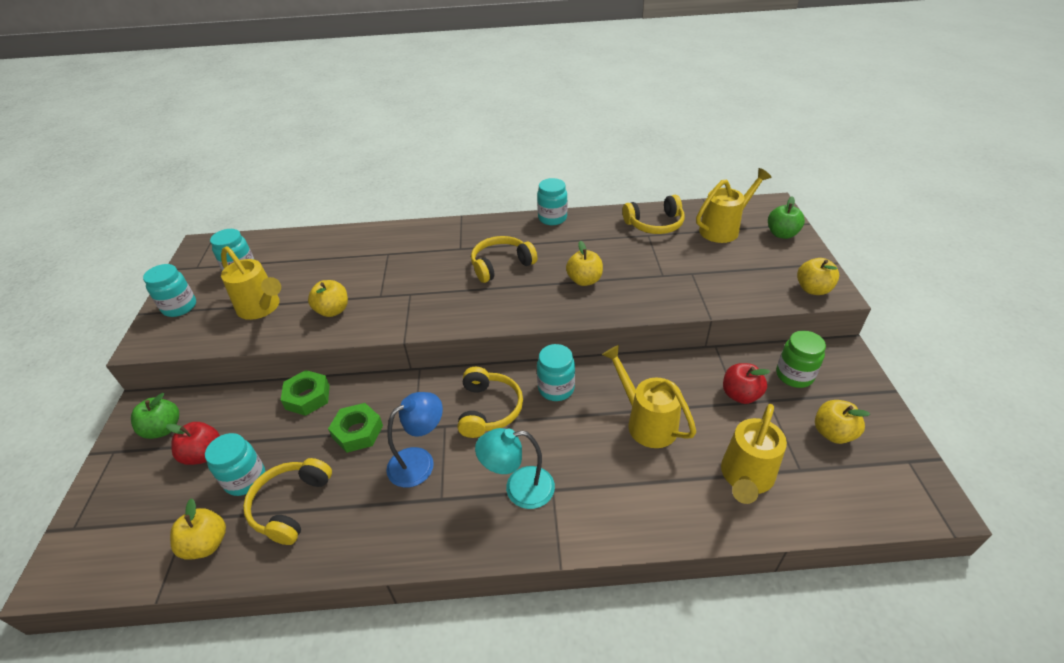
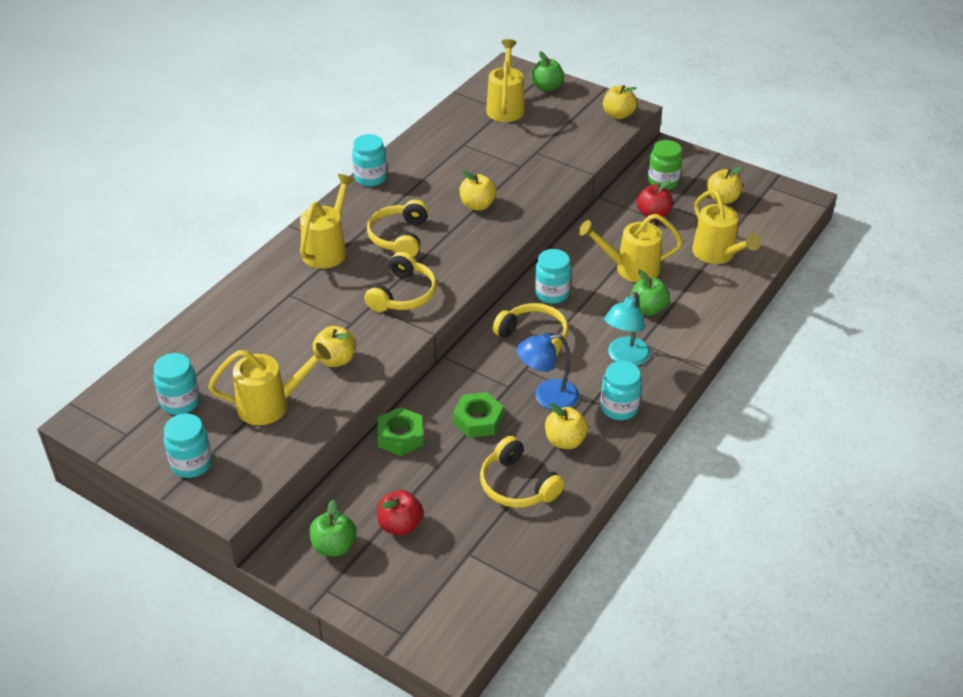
camera: 55 degrees left, 0 degrees up
yellow apple [170,498,226,560] -> yellow apple moved to [545,403,588,449]
turquoise jar [205,433,265,496] -> turquoise jar moved to [600,361,642,420]
blue lamp [386,392,443,488] -> blue lamp turned 105 degrees counterclockwise [516,333,579,410]
yellow headphones [622,195,685,234] -> yellow headphones moved to [364,251,437,312]
none -> yellow watering can [300,174,355,269]
none -> green apple [631,270,670,315]

